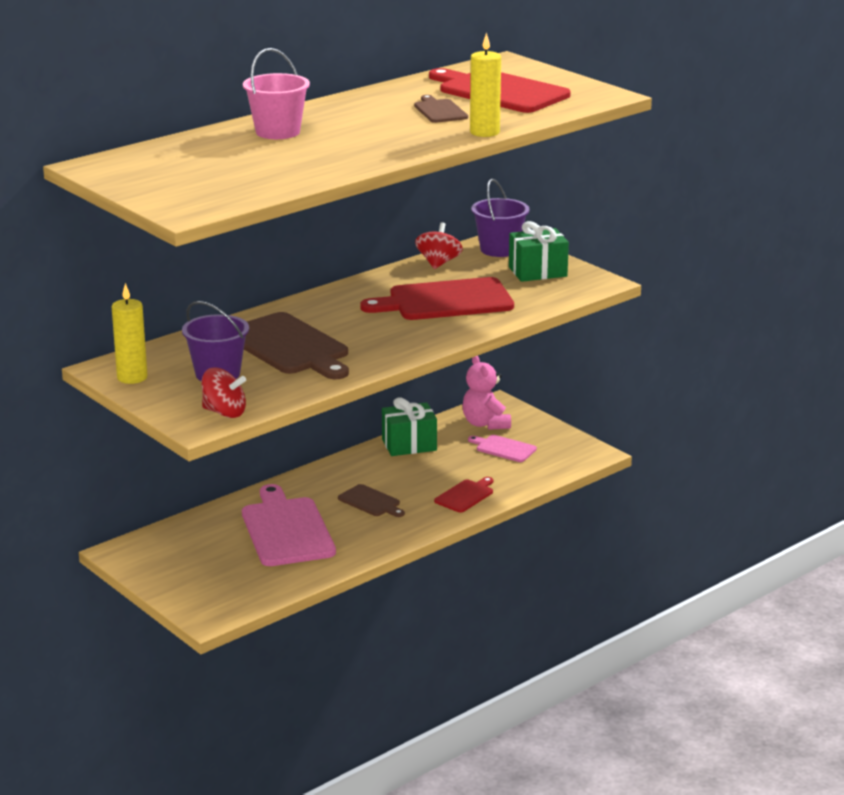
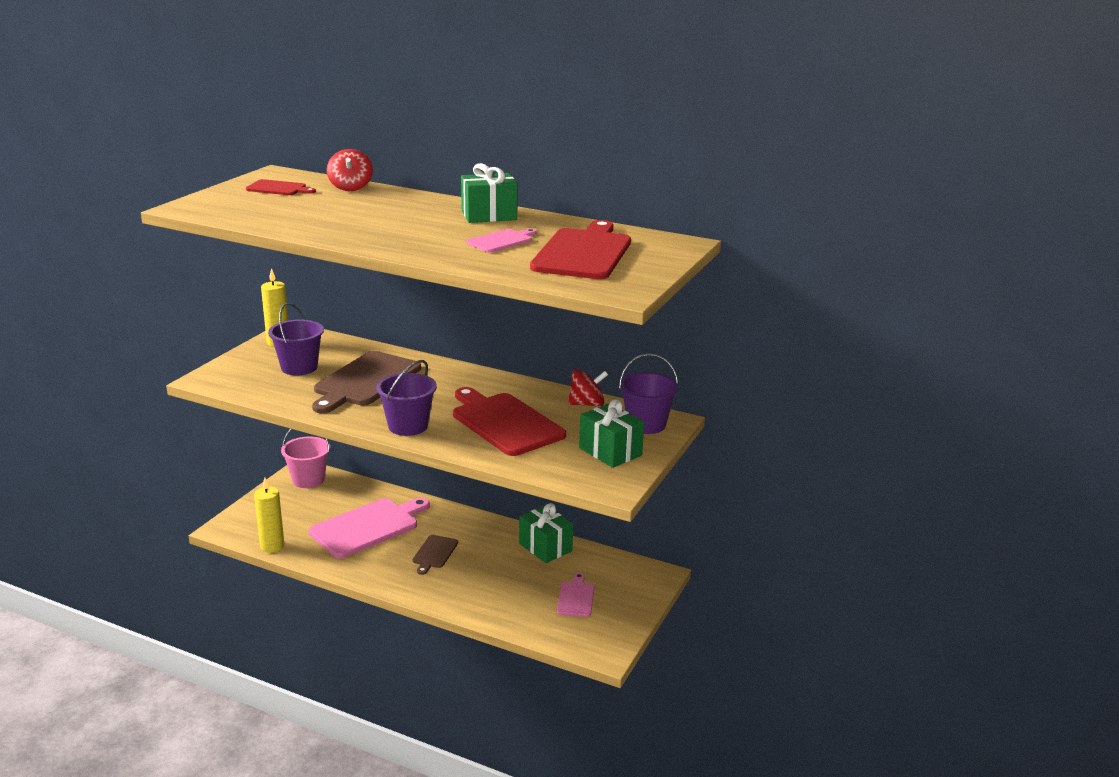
camera: 65 degrees right, 0 degrees up
red spinning top [202,368,246,418] -> red spinning top moved to [327,149,373,191]
pink bucket [243,48,310,139] -> pink bucket moved to [281,429,330,488]
brown cutting board [414,95,468,123] -> pink cutting board [467,228,537,252]
red cutting board [434,477,493,513] -> red cutting board moved to [246,179,316,195]
pink teddy bear [462,356,511,430] -> none
yellow candle [470,32,501,137] -> yellow candle moved to [254,478,284,553]
none -> purple bucket [376,360,437,436]
none -> green gift [461,163,517,223]

